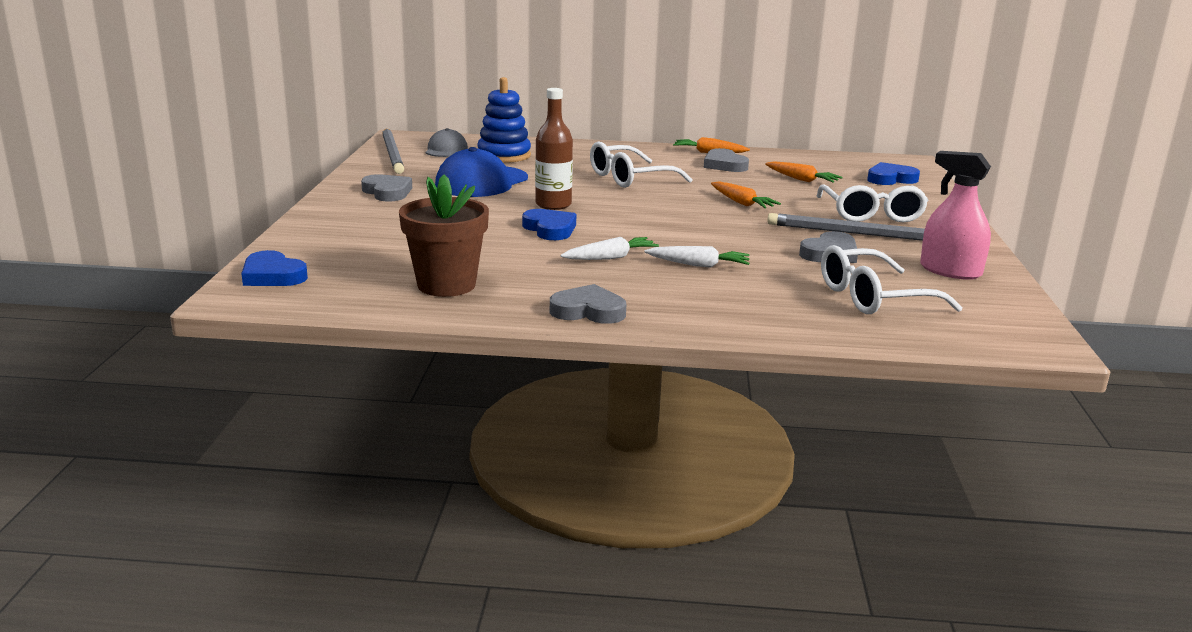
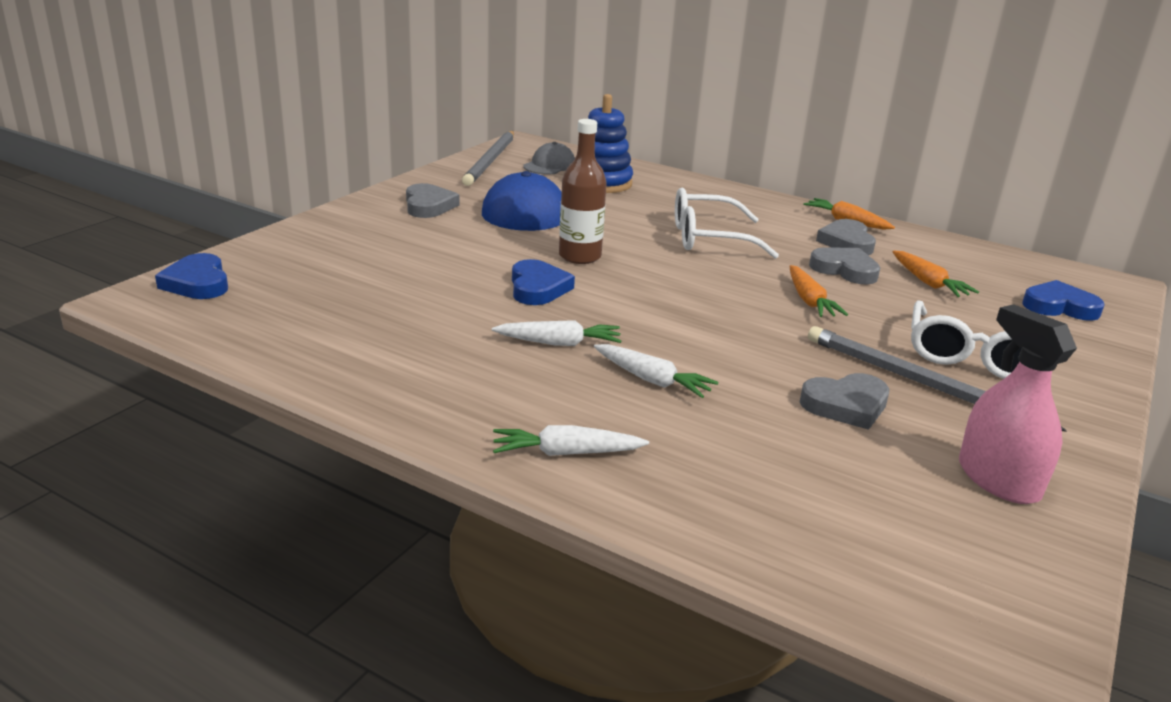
camera: 25 degrees right, 5 degrees up
brown flower pot [399,174,489,297] -> none
grey heart [550,284,626,324] -> grey heart moved to [809,247,881,284]
white glasses [821,245,962,314] -> none
none -> white carrot [493,425,649,456]

